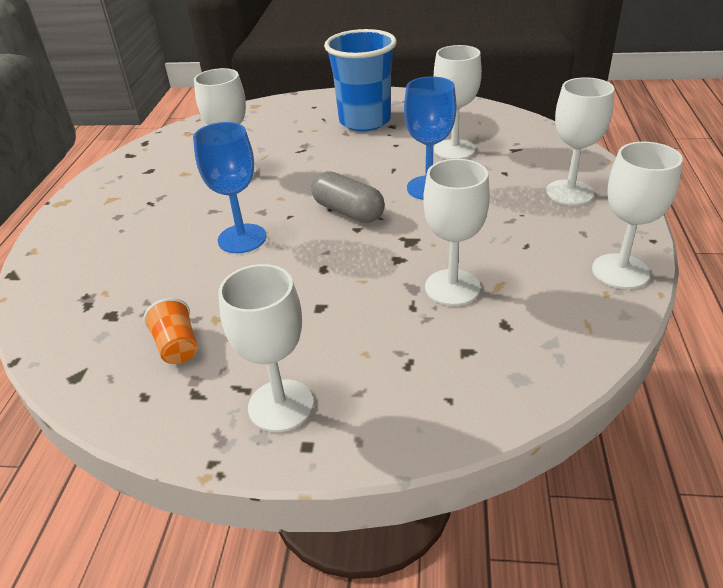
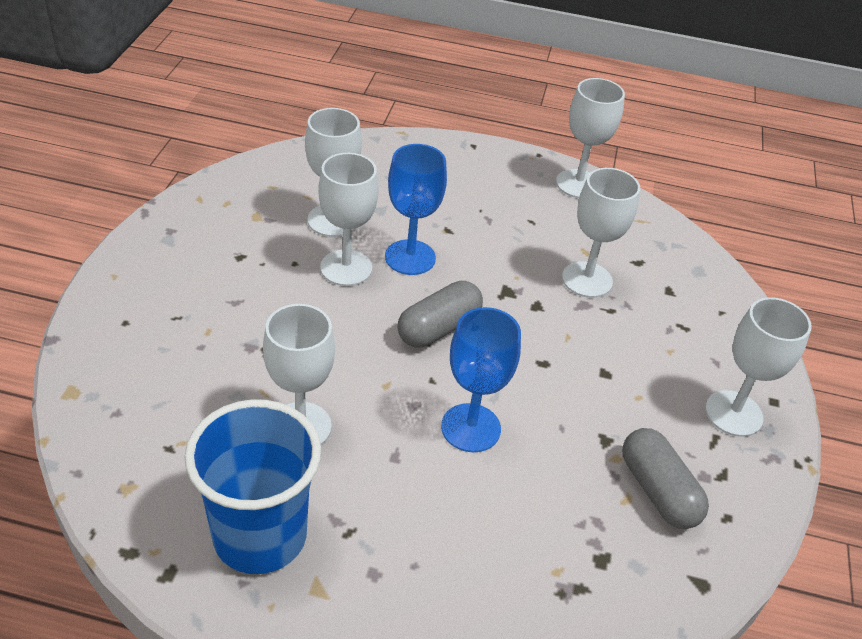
camera: 90 degrees left, 5 degrees up
orange cup [143,298,198,364] -> grey capsule [622,428,709,529]
blue cup [324,29,397,131] -> blue cup moved to [184,399,321,574]
white goblet [546,77,614,206] -> white goblet moved to [318,153,379,286]

